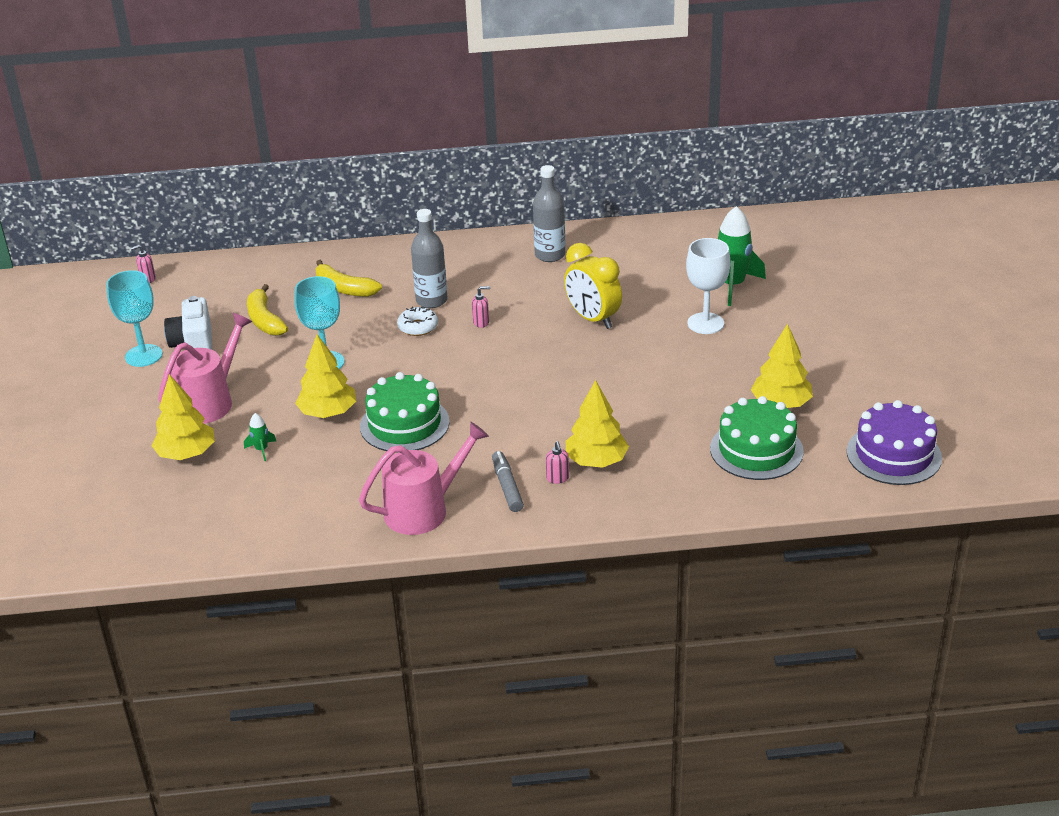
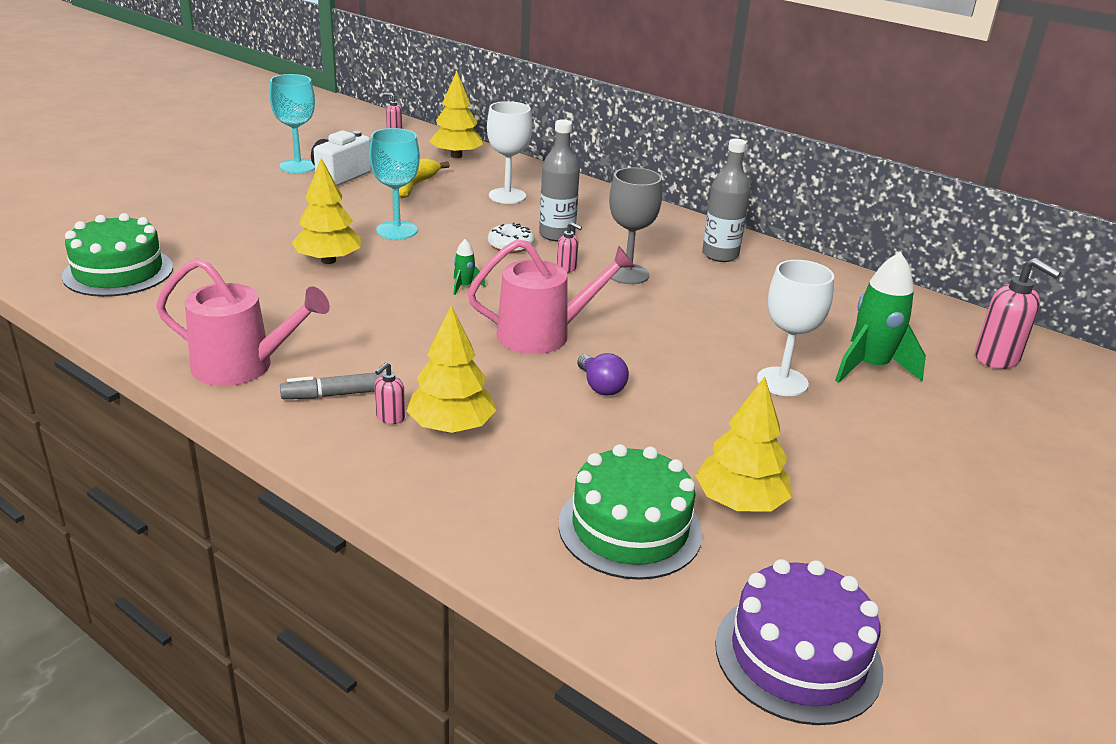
camera: 40 degrees right, 5 degrees down
yellow tree [151,374,215,460] -> yellow tree moved to [429,71,483,158]
pink watering can [158,313,252,424] -> pink watering can moved to [467,239,635,354]
green rocket [244,413,276,461] -> green rocket moved to [453,239,486,295]
yellow banana [315,260,382,297] -> white goblet [487,101,532,204]
green cake [360,372,450,451] -> green cake moved to [62,213,173,297]
grey marker [492,451,524,512] -> grey marker turned 135 degrees counterclockwise [280,372,384,399]
yellow clock [564,243,622,329] -> none
none -> purple light bulb [577,353,629,396]
none -> grey goblet [609,167,662,284]
none -> pink soap dispenser [975,258,1061,369]

